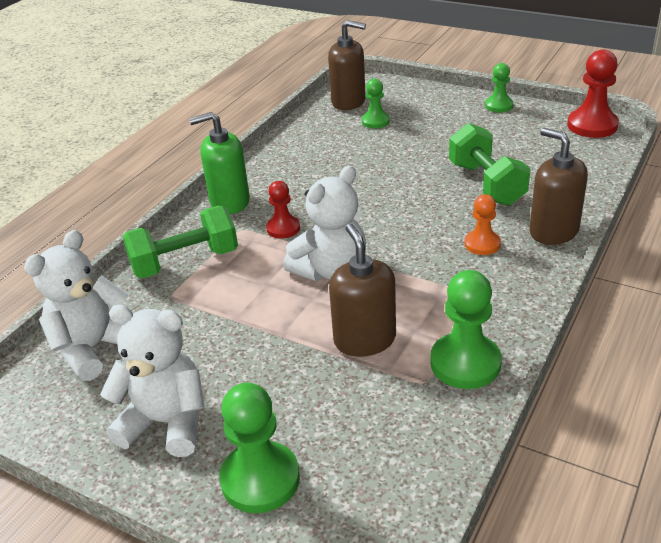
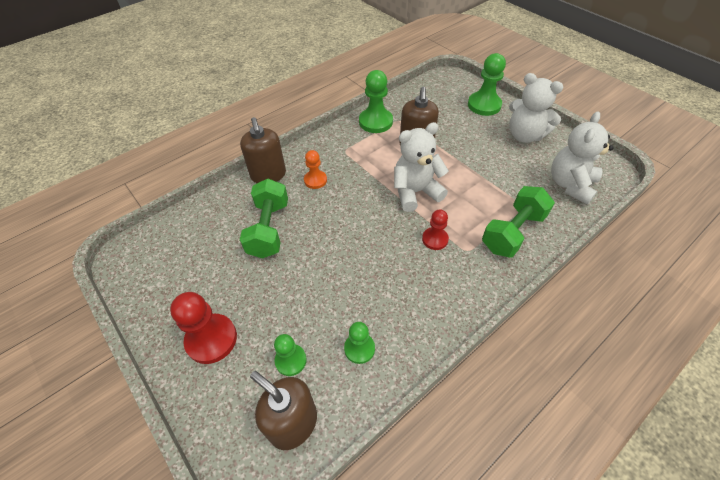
camera: 160 degrees left, 15 degrees up
white teddy bear [24,230,129,381] -> white teddy bear turned 150 degrees clockwise [551,111,614,205]
green dumbbell [123,206,238,278] -> green dumbbell turned 45 degrees counterclockwise [482,186,555,258]
green soap dispenser [189,112,250,214] -> none
green pawn [485,63,513,113] -> green pawn moved to [344,322,375,364]
red pawn [567,49,619,138] -> red pawn moved to [170,292,237,364]

